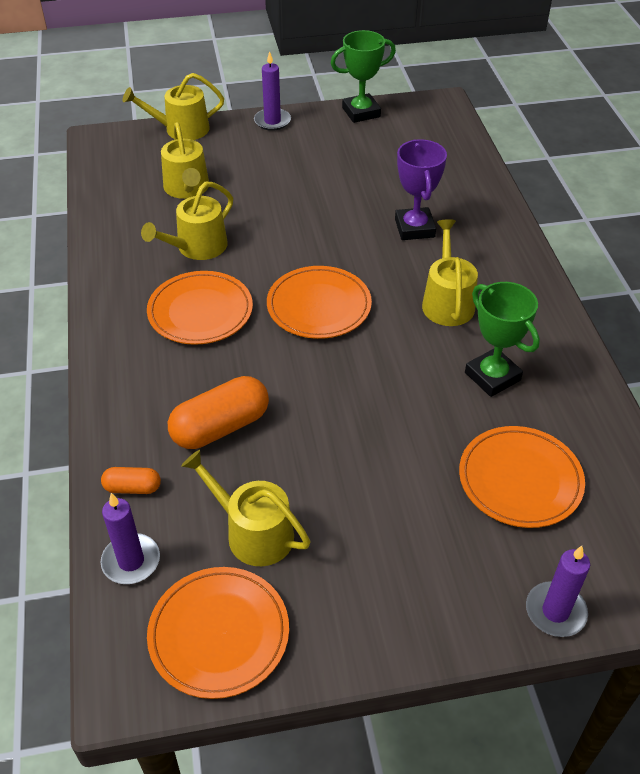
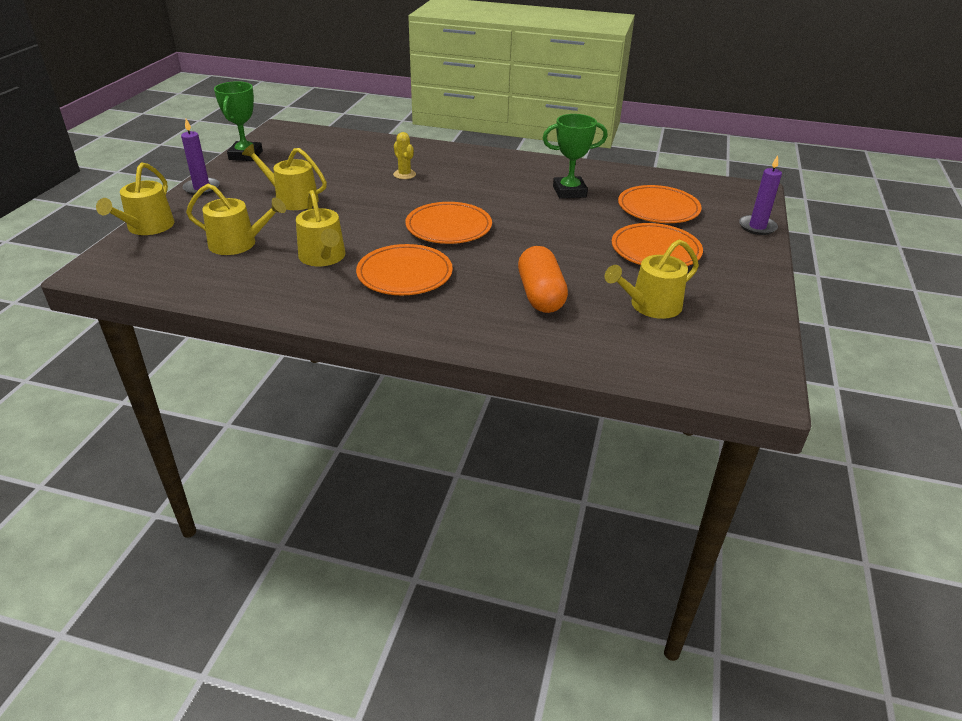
camera: 65 degrees left, 10 degrees down
orange capsule [101,467,161,494] -> none
purple candle [101,493,160,584] -> none
orange plate [147,567,289,699] -> orange plate moved to [612,223,703,266]
purple trophy [395,139,447,240] -> yellow cactus [393,132,416,179]
yellow watering can [422,219,478,326] -> yellow watering can moved to [242,144,327,210]

